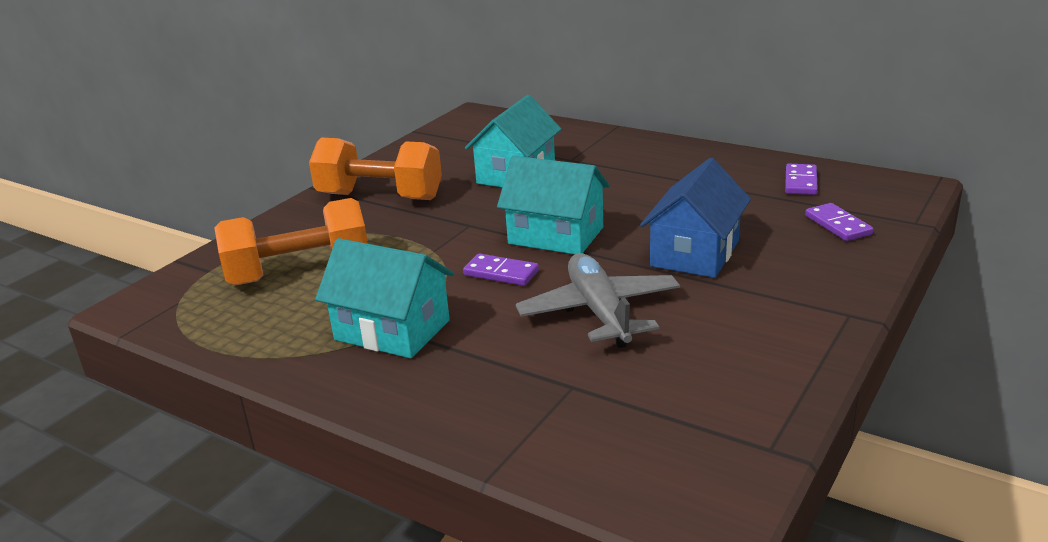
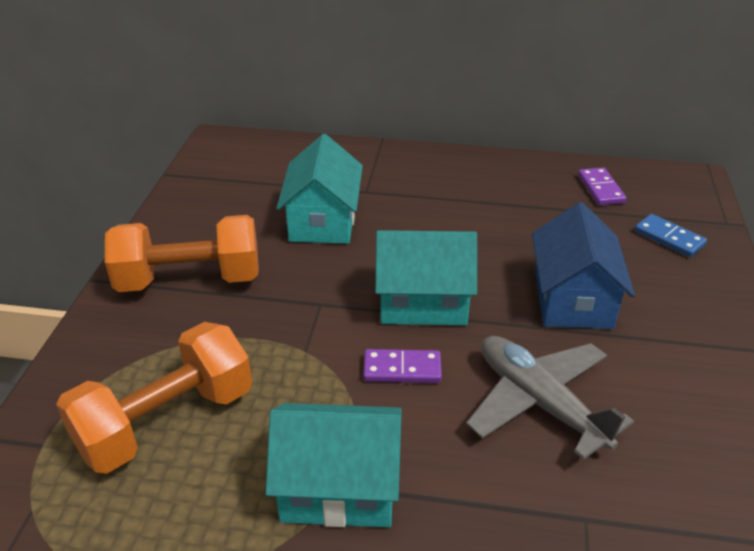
camera: 25 degrees left, 10 degrees up
purple domino [805,203,873,241] -> blue domino [635,214,707,257]

